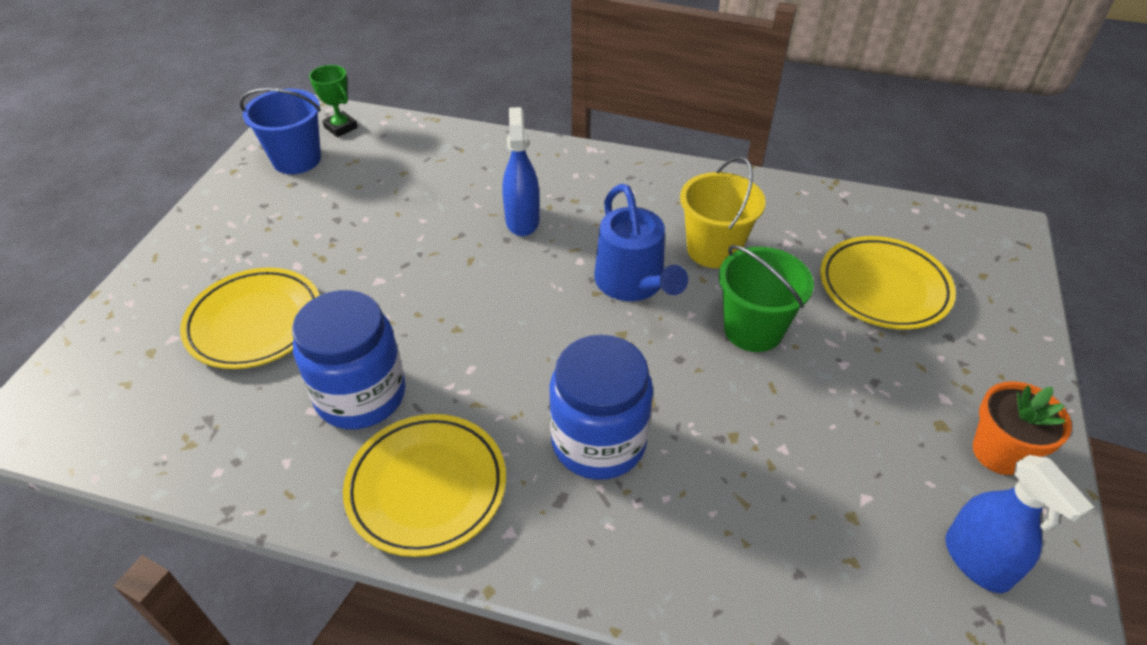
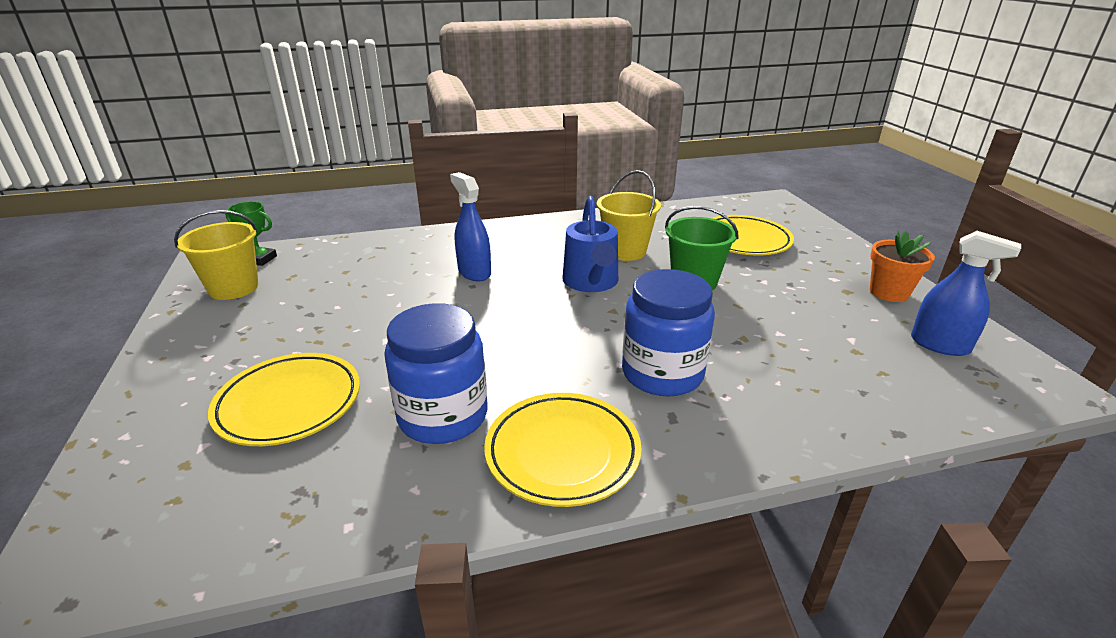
camera: 30 degrees left, 15 degrees down
blue bucket [240,88,321,174] -> yellow bucket [174,210,258,300]
blue watering can [594,184,688,301] -> blue watering can turned 45 degrees clockwise [562,196,618,292]

